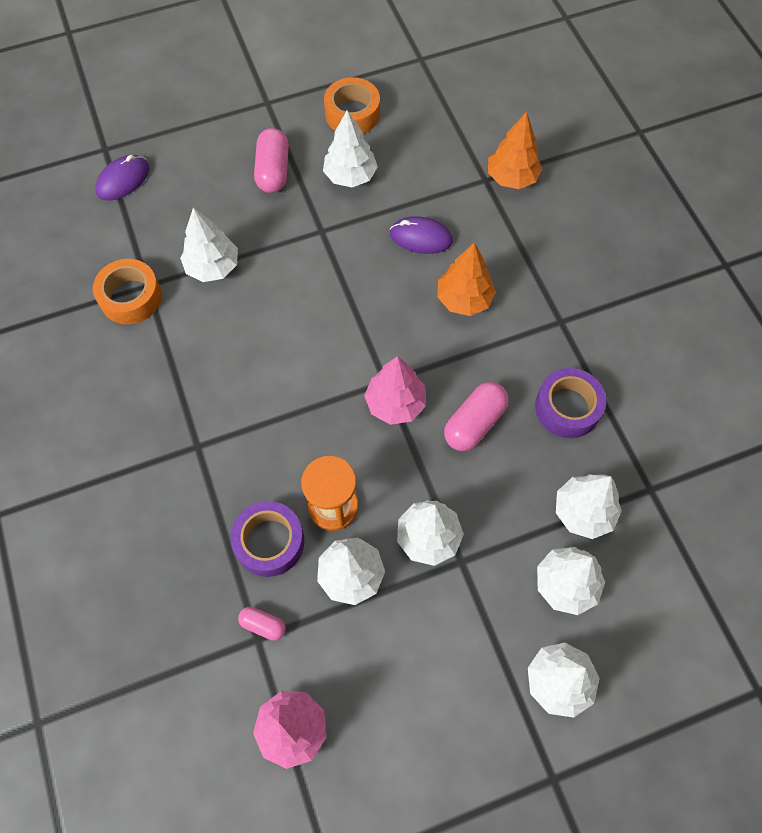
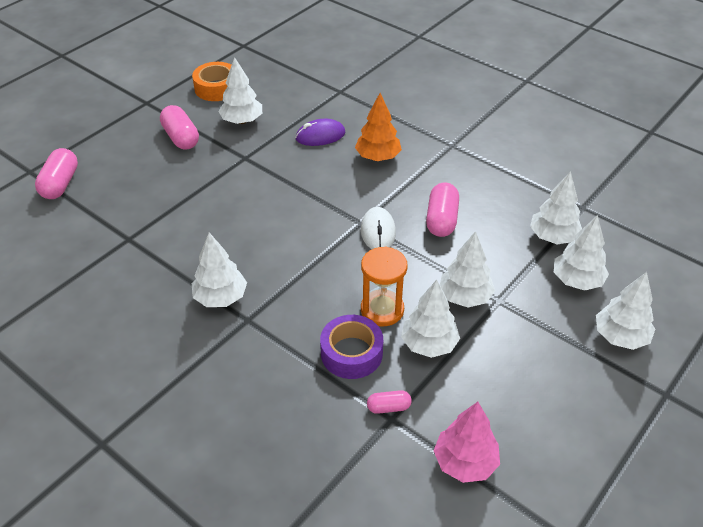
camera: 30 degrees left, 20 degrees down
orange tape [93,259,162,324] -> none
purple mouse [95,155,149,201] -> pink capsule [35,148,78,199]
white tree [180,208,238,282] -> white tree moved to [192,232,247,307]
pink tree [364,356,426,425] -> white mouse [361,207,396,249]
orange tree [488,112,542,189] -> none
purple tape [535,368,606,438] -> none

